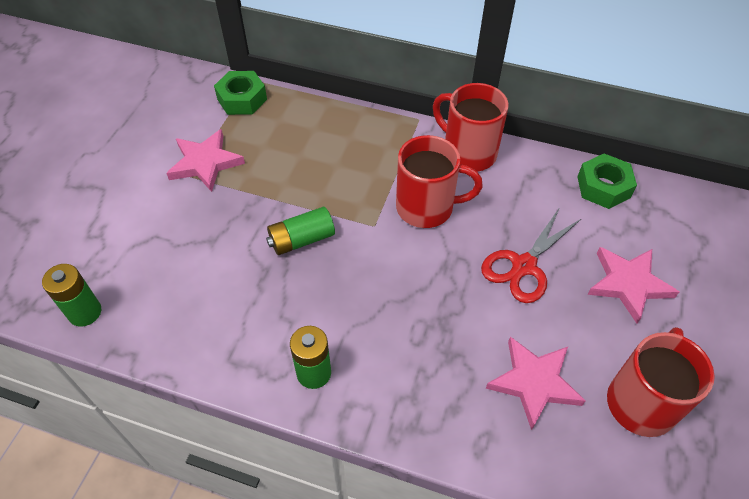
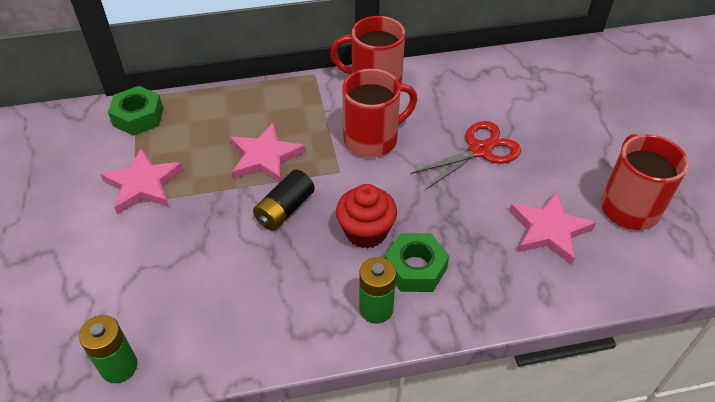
camera: 30 degrees left, 5 degrees down
green battery [266,207,335,255] -> black battery [253,170,315,231]
red scissors [481,207,582,303] -> red scissors turned 135 degrees counterclockwise [411,121,521,190]
green nut [577,153,637,209] -> green nut moved to [385,233,449,292]
pink star [587,247,679,324] -> pink star moved to [230,122,305,183]
none -> red cupcake [336,184,397,249]

